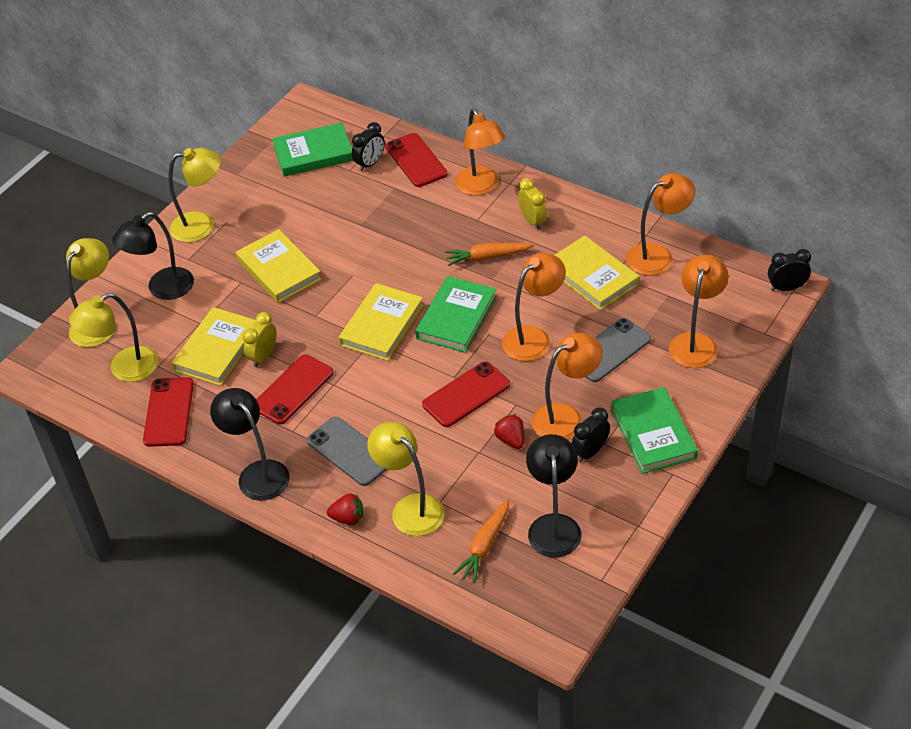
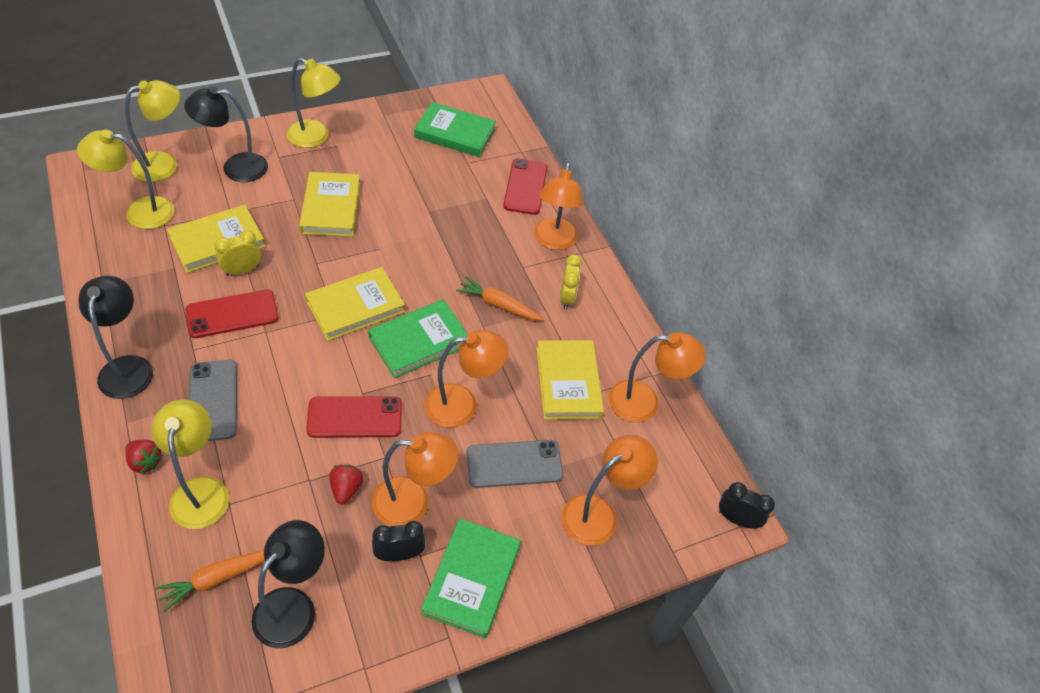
camera: 25 degrees right, 5 degrees up
red phone [143,377,194,447] -> none
black clock [352,122,385,171] -> none

